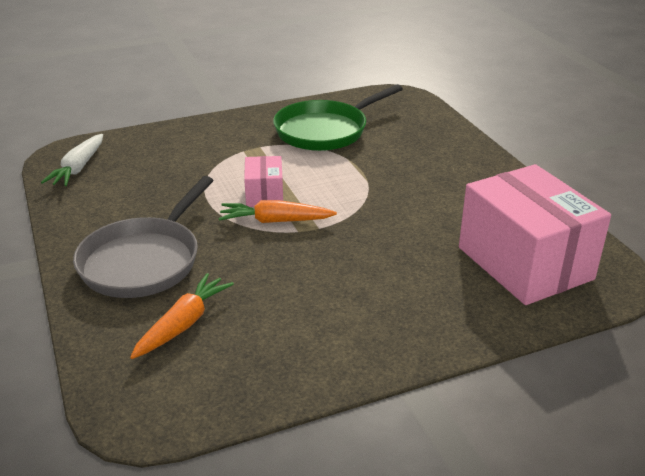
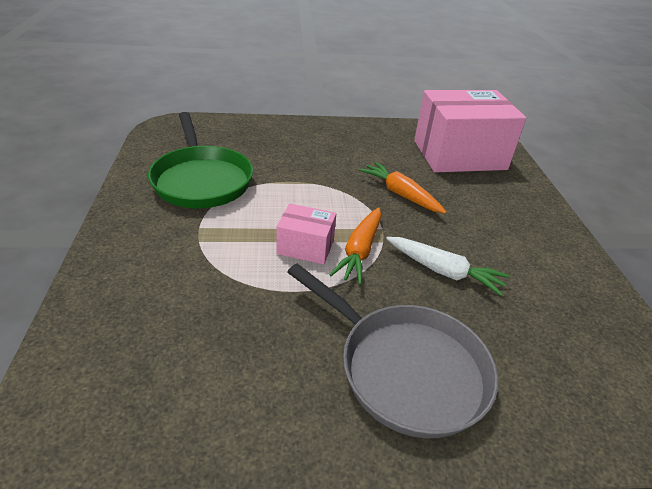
camera: 75 degrees left, 5 degrees up
white carrot [41,134,103,186] -> white carrot moved to [386,237,510,296]
orange carrot [130,273,234,359] -> orange carrot moved to [359,162,447,214]

